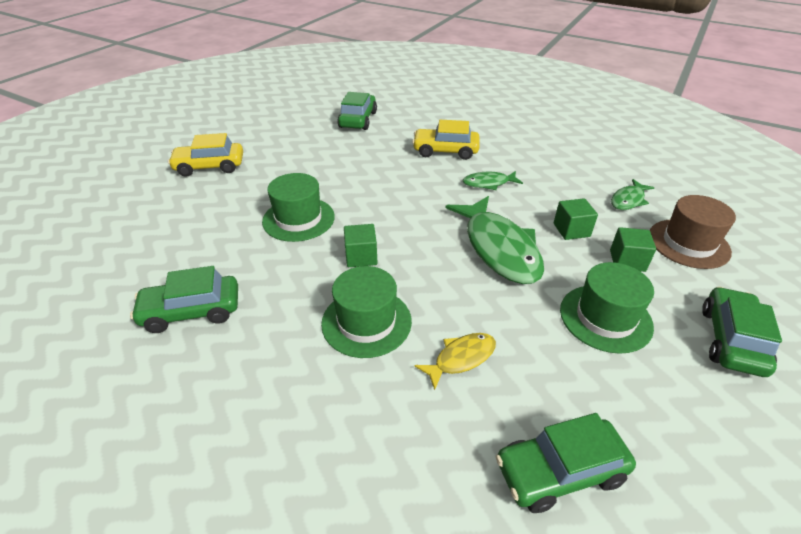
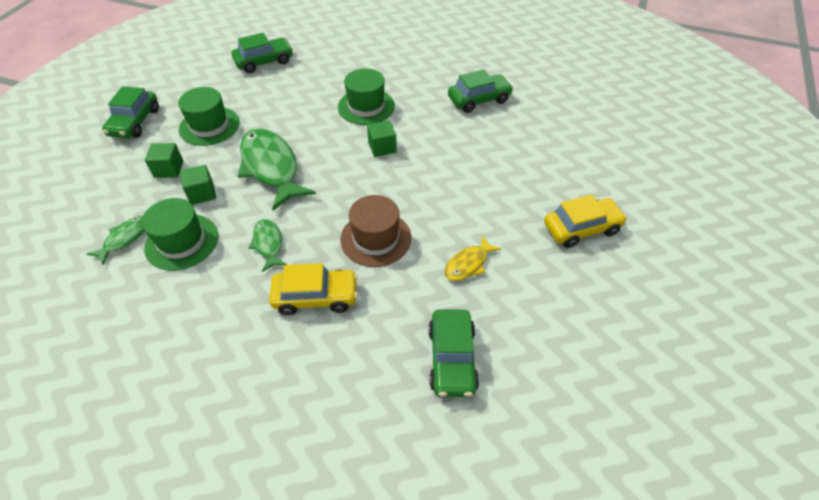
camera: 170 degrees right, 10 degrees up
green hat [262,173,335,242] -> green hat moved to [142,198,218,271]
yellow fish [414,333,496,390] -> yellow fish moved to [445,236,501,281]
green fish [463,171,523,190] -> green fish turned 90 degrees counterclockwise [249,219,287,272]
brown hat [650,195,736,269] -> brown hat moved to [340,195,411,267]

